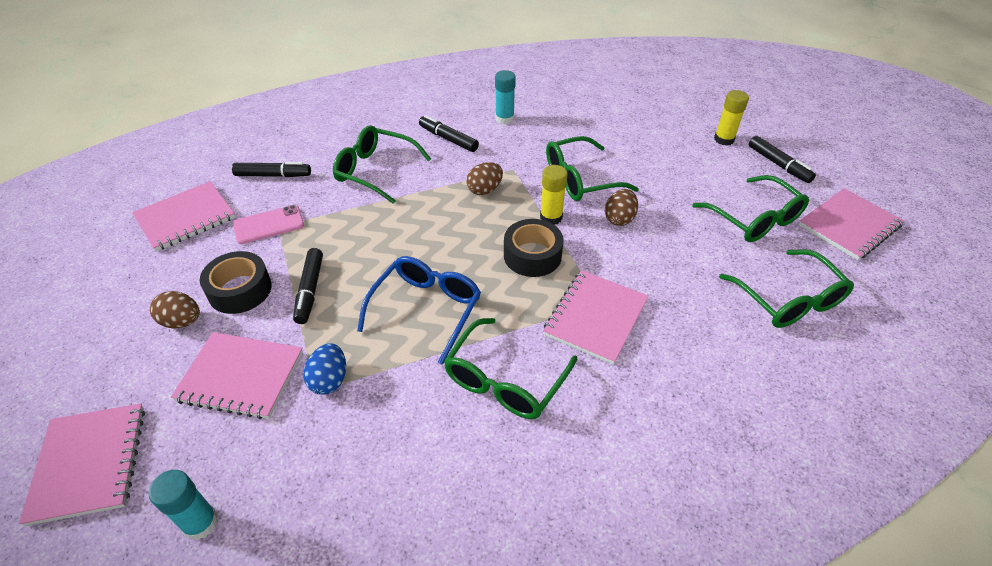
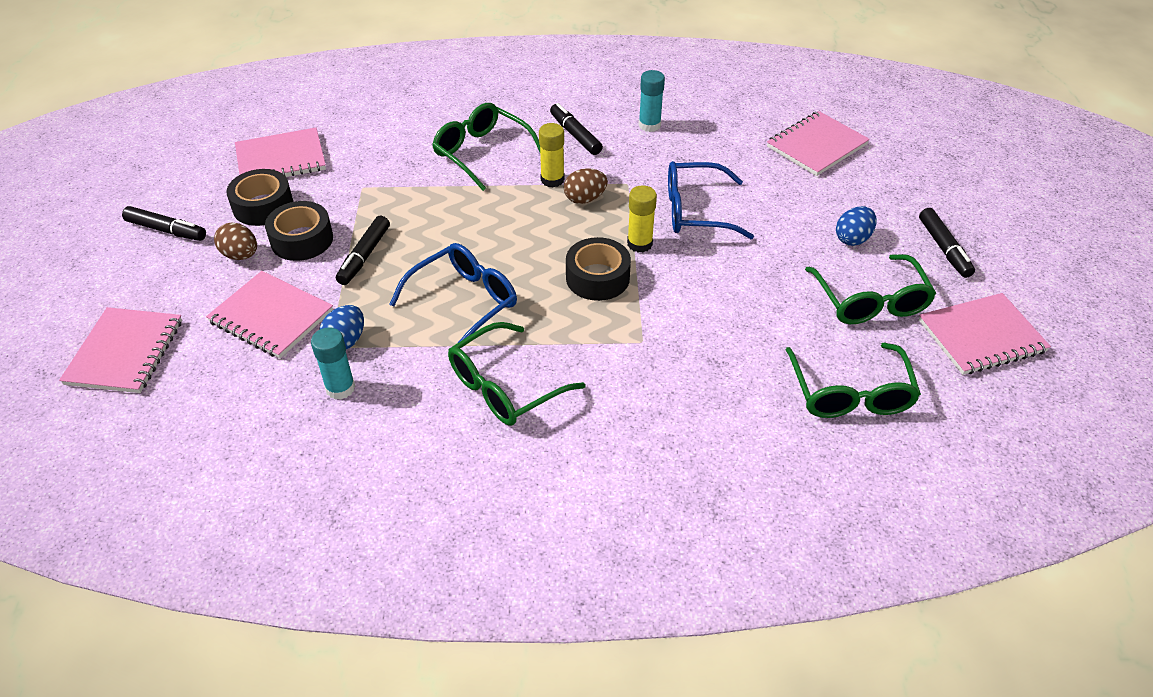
camera: 20 degrees right, 0 degrees up
turquoise glue stick [149,470,218,540] -> turquoise glue stick moved to [311,327,355,400]
black marker [232,162,311,177] -> black marker moved to [122,206,206,241]
pink phone [233,205,304,244] -> none
pink notebook [543,270,649,365] -> pink notebook moved to [767,111,870,176]
green glasses [546,136,639,201] -> blue glasses [668,161,754,239]
brown egg [605,189,638,226] -> none
yellow glue stick [714,90,749,146] -> yellow glue stick moved to [539,123,564,187]
none -> black tape [226,169,293,226]
none -> blue egg [836,206,877,246]

